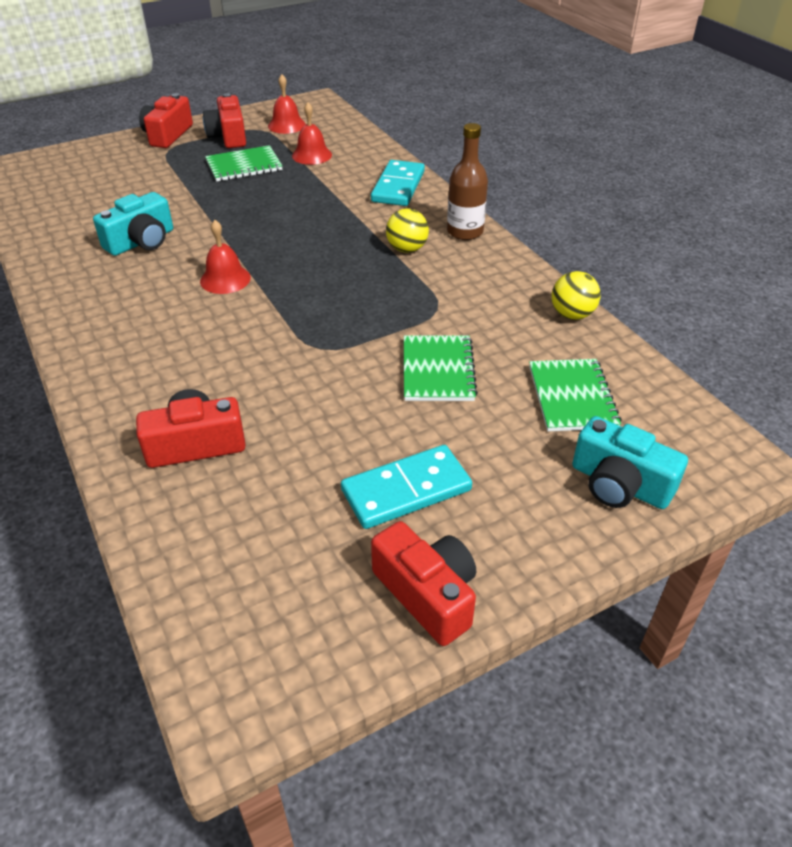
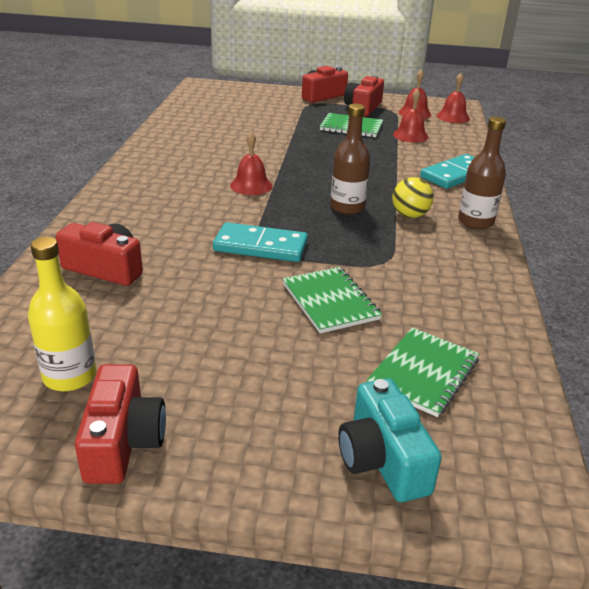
camera: 35 degrees right, 10 degrees down
turquoise camera [93,192,173,256] -> none
turquoise domino [341,445,472,529] -> turquoise domino moved to [213,222,308,262]
green notebook [404,335,478,401] -> green notebook turned 60 degrees counterclockwise [283,267,382,333]
yellow ball [552,271,601,320] -> none
none -> yellow bottle [28,237,97,391]
none -> brown bottle [330,104,370,215]
none -> red bell [437,73,470,123]

